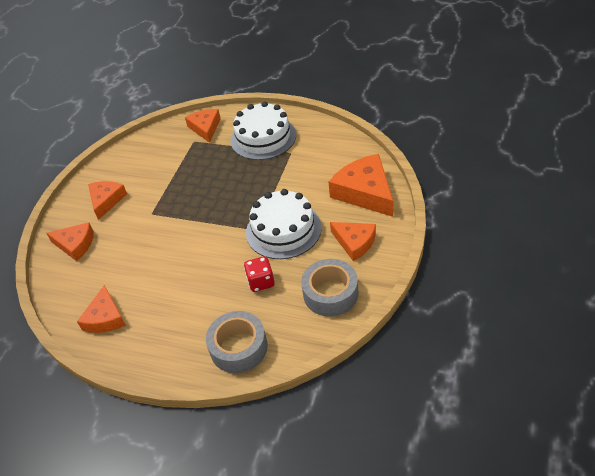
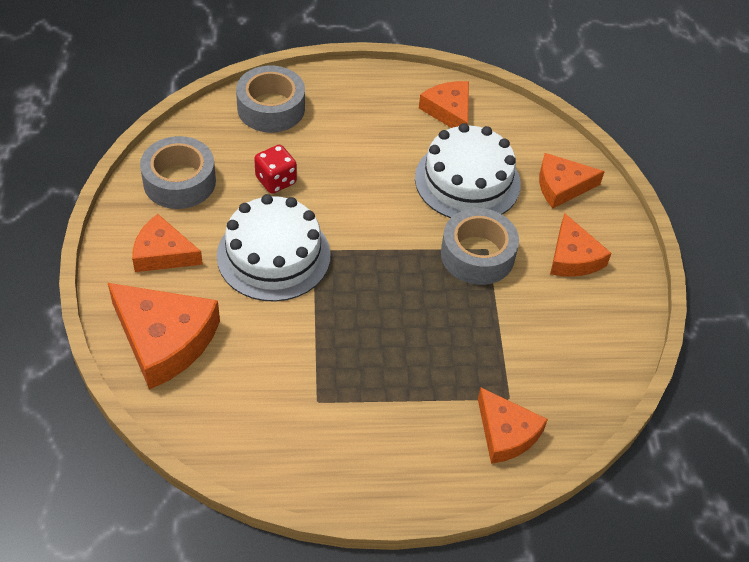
camera: 150 degrees right, 5 degrees up
white cake [231,101,296,160] -> white cake moved to [415,123,521,218]
none -> grey tape [441,208,519,285]

